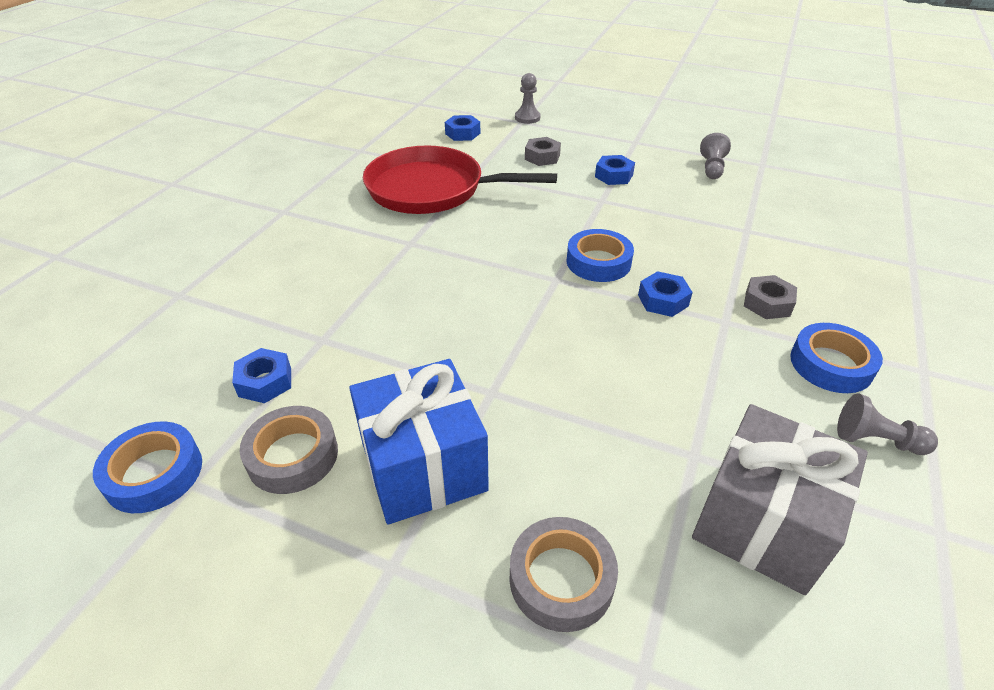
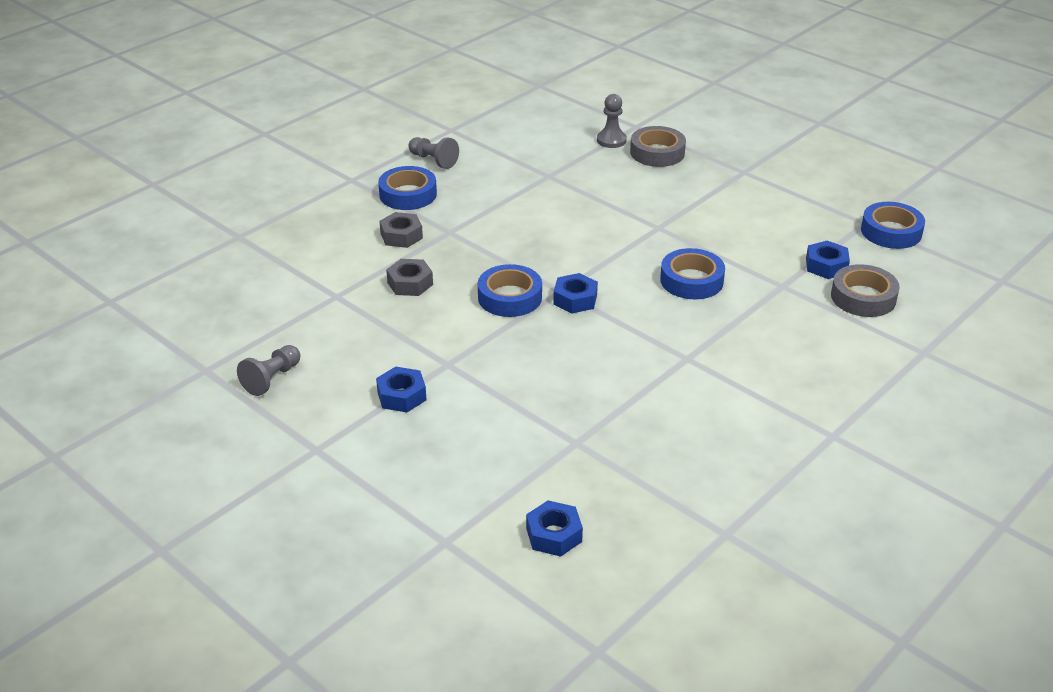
camera: 160 degrees left, 5 degrees down
grey tape [240,406,338,494] -> grey tape moved to [831,264,900,317]
blue gift [349,359,489,524] -> none
red pan [363,146,557,214] -> none
grey pawn [515,73,540,124] -> grey pawn moved to [597,94,627,148]
grey nut [525,137,561,166] -> grey nut moved to [386,259,433,296]
blue nut [638,271,693,317] -> blue nut moved to [553,273,598,313]
grey gift [692,404,868,595] -> none
none -> blue tape [660,248,725,299]

